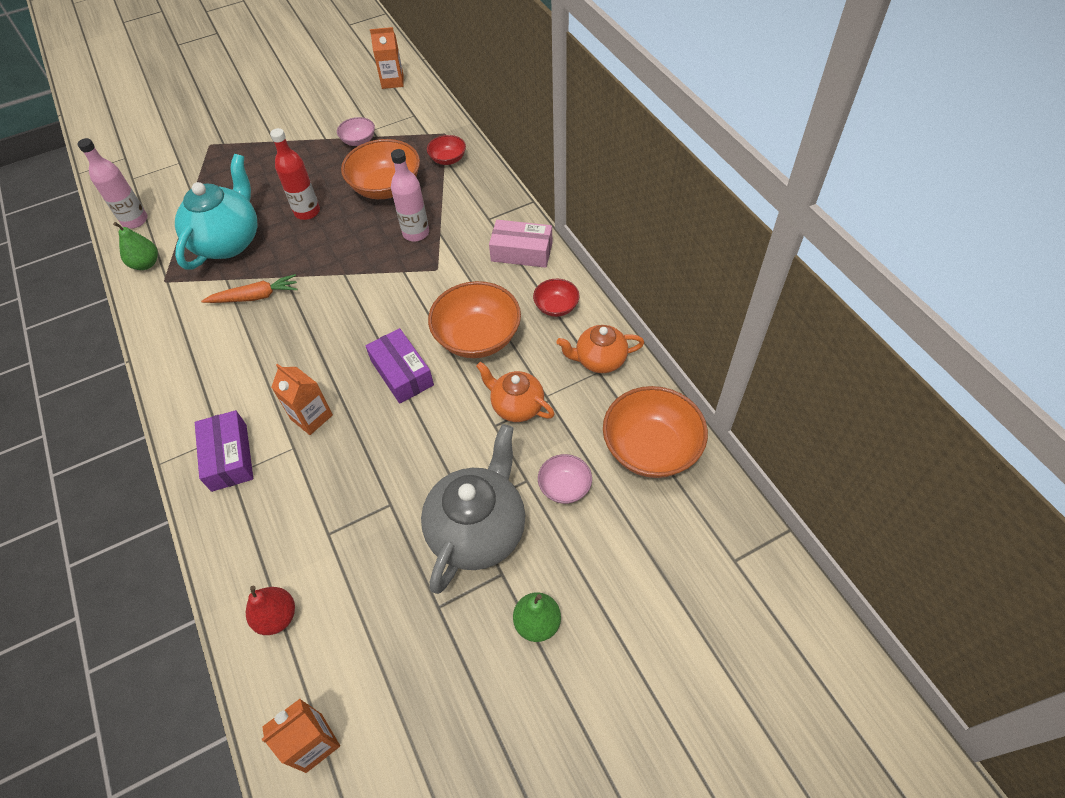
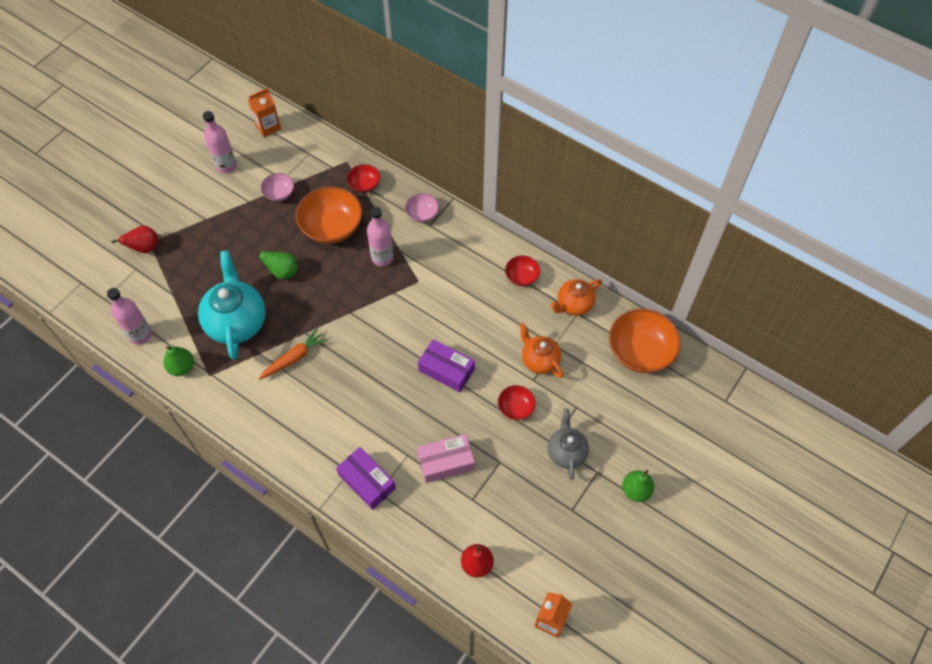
camera: 30 degrees left, 5 degrees up
red bottle [270,128,320,220] -> green pear [252,250,298,280]
orange carton [271,363,333,435] -> none
grey teapot [421,424,525,594] -> grey teapot [548,409,589,480], size x0.59
orange bowl [428,281,521,358] -> none
orange teapot [476,362,555,422] -> orange teapot turned 45 degrees clockwise [519,323,563,378]
pink box [489,220,552,268] -> pink box moved to [417,434,475,483]
pink bowl [538,454,592,504] -> pink bowl moved to [405,193,439,223]
none -> red pear [111,226,158,253]
none -> pink bottle [203,111,236,173]
none -> red bowl [498,385,536,420]

